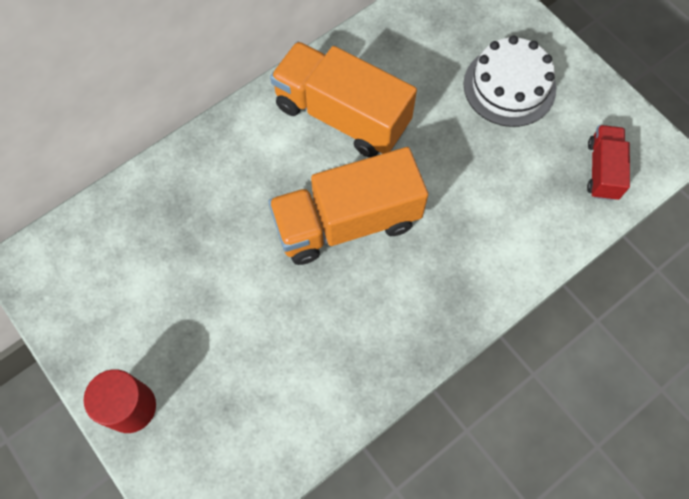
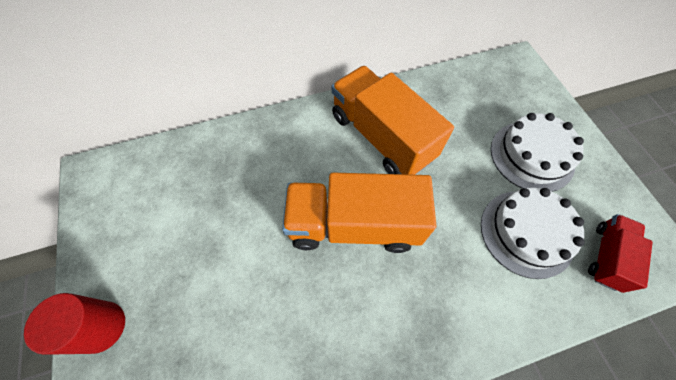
camera: 20 degrees right, 5 degrees down
none -> white cake [481,188,585,279]

